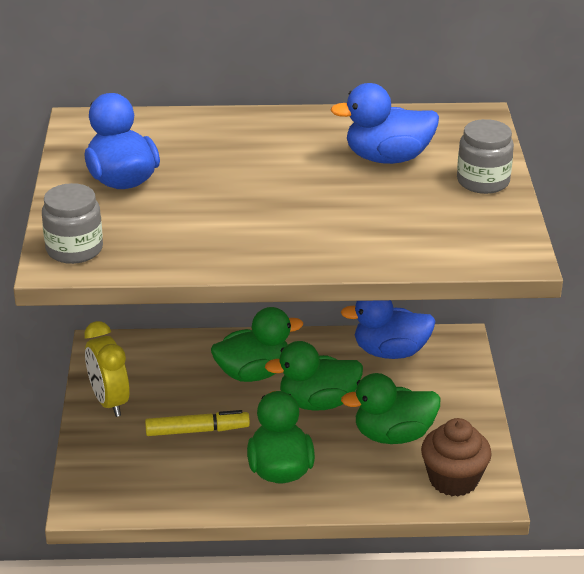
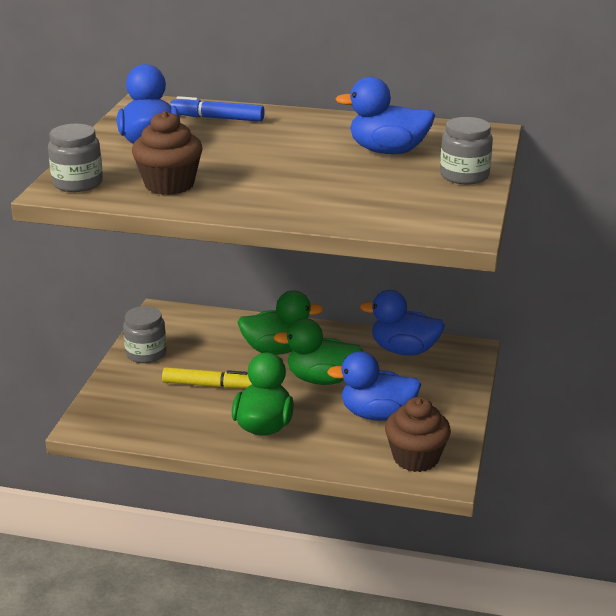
camera: 15 degrees right, 5 degrees down
yellow clock [84,321,130,417] -> grey jar [123,306,167,363]
green duck [341,373,440,444] -> blue duck [327,351,421,421]
none -> brown cupcake [132,111,203,195]
none -> blue marker [170,96,265,122]

